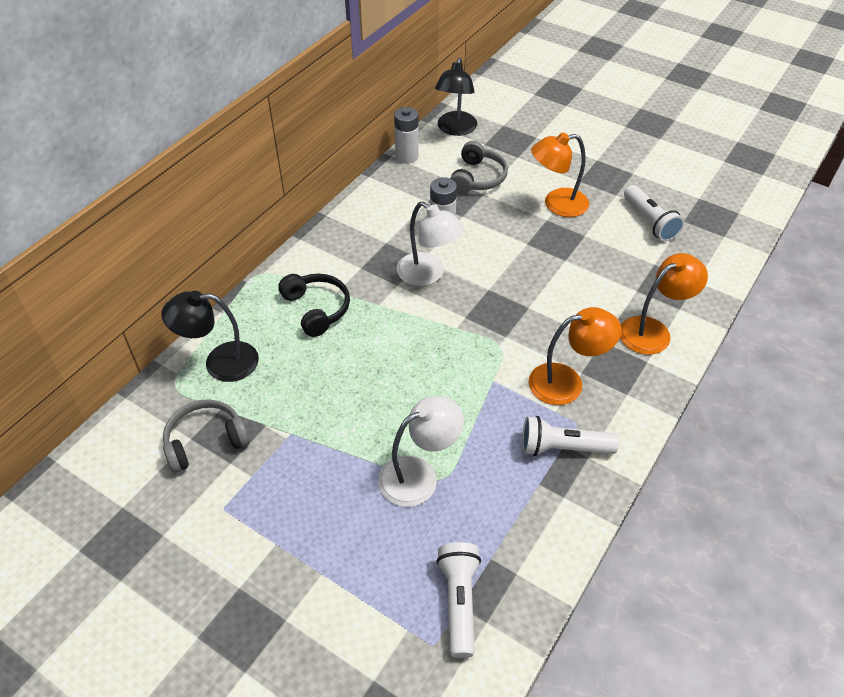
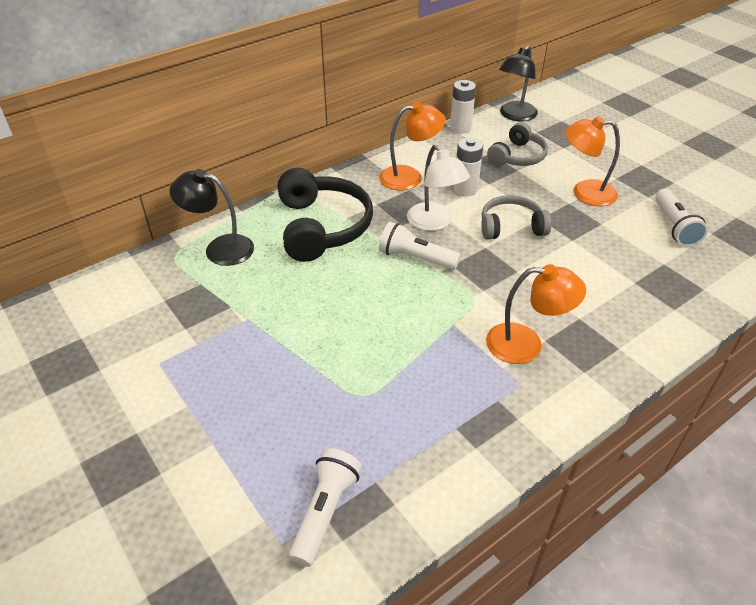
camera: 20 degrees right, 5 degrees down
grey headphones [163,399,250,473] -> grey headphones moved to [481,195,552,240]
black headphones [278,273,350,337] -> black headphones [278,168,373,262], size x1.62
white lamp [378,396,464,507] -> none
white flashlight [522,416,619,456] -> white flashlight moved to [379,222,461,270]
orange lamp [620,253,708,355] -> orange lamp moved to [379,102,446,191]

